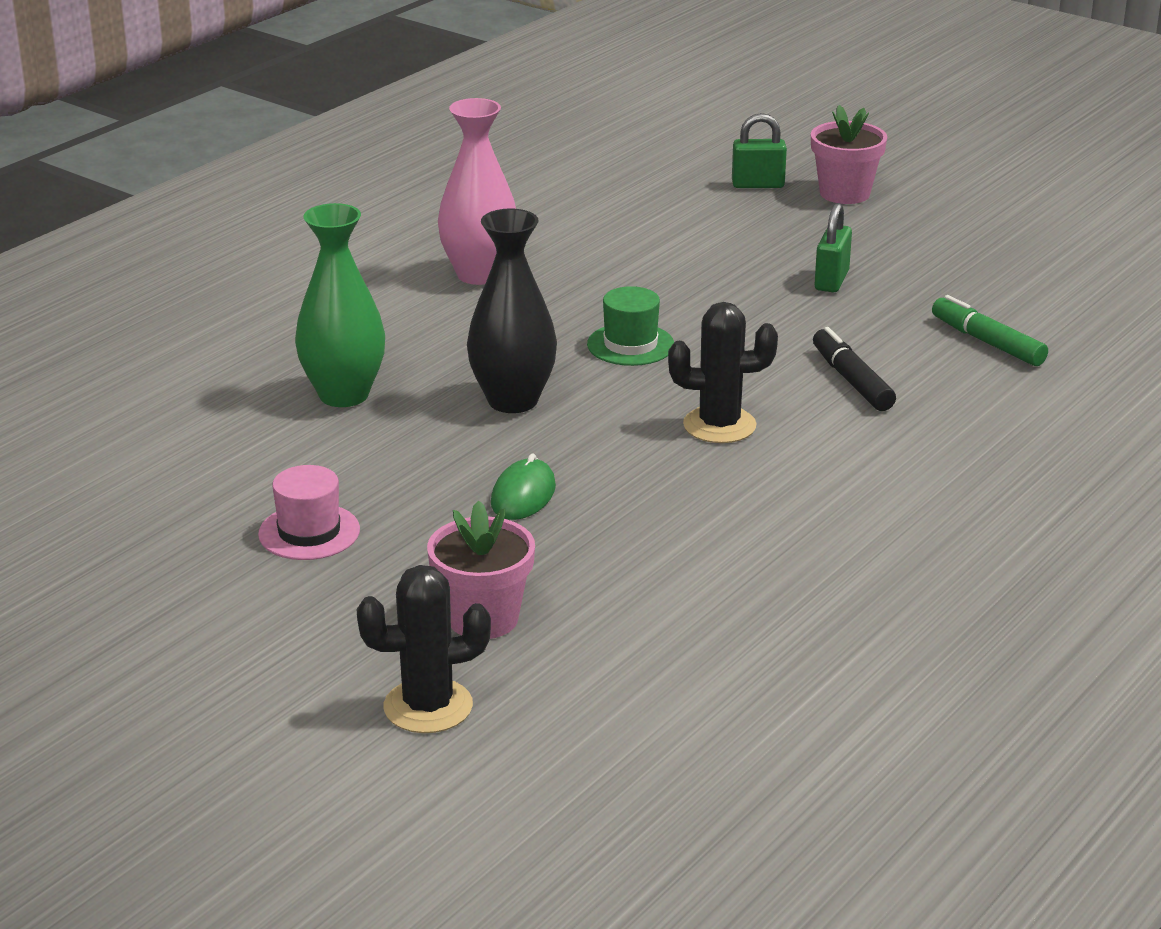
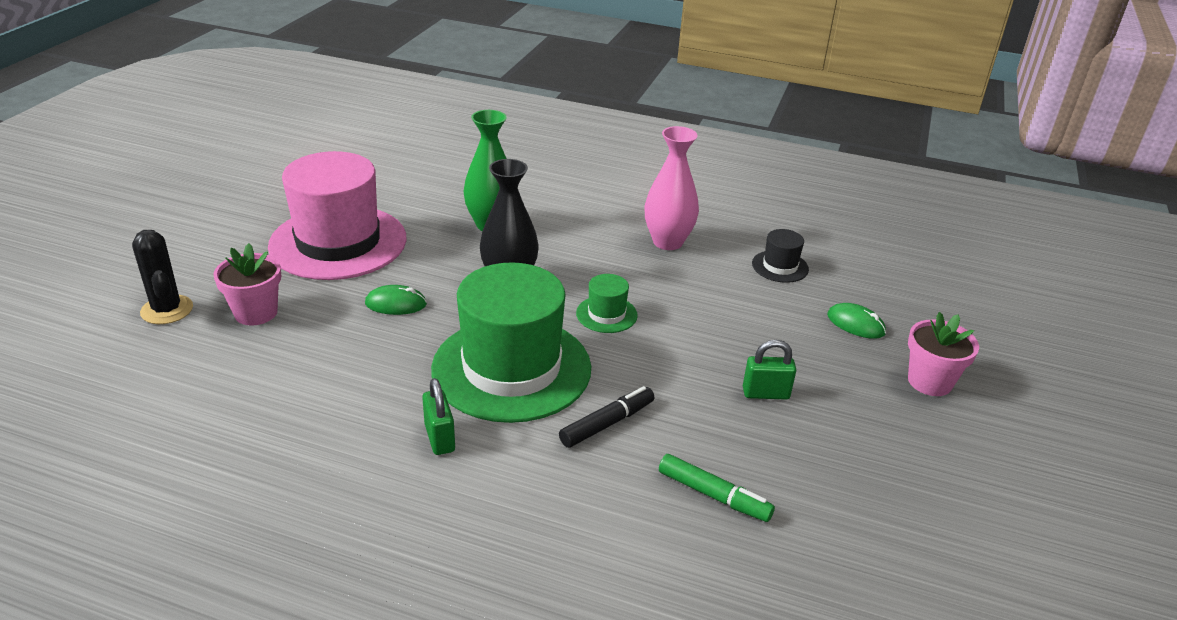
camera: 70 degrees right, 5 degrees up
pink hat [258,465,360,560] -> pink hat [268,151,407,280], size x2.39
black cactus [668,302,778,443] -> green hat [431,262,591,423]
green padlock [732,113,787,188] -> green padlock moved to [422,378,455,455]
green marker [932,295,1048,366] -> green marker turned 90 degrees clockwise [659,454,775,522]
none -> black hat [752,229,809,283]
none -> green mouse [827,303,886,339]

